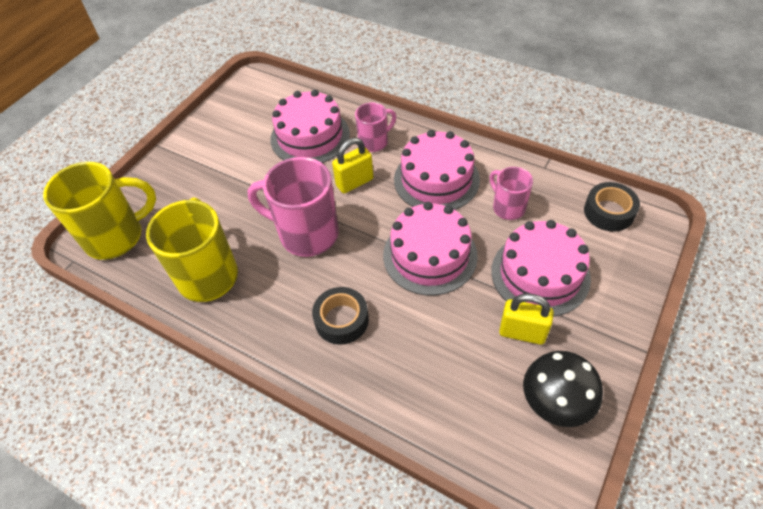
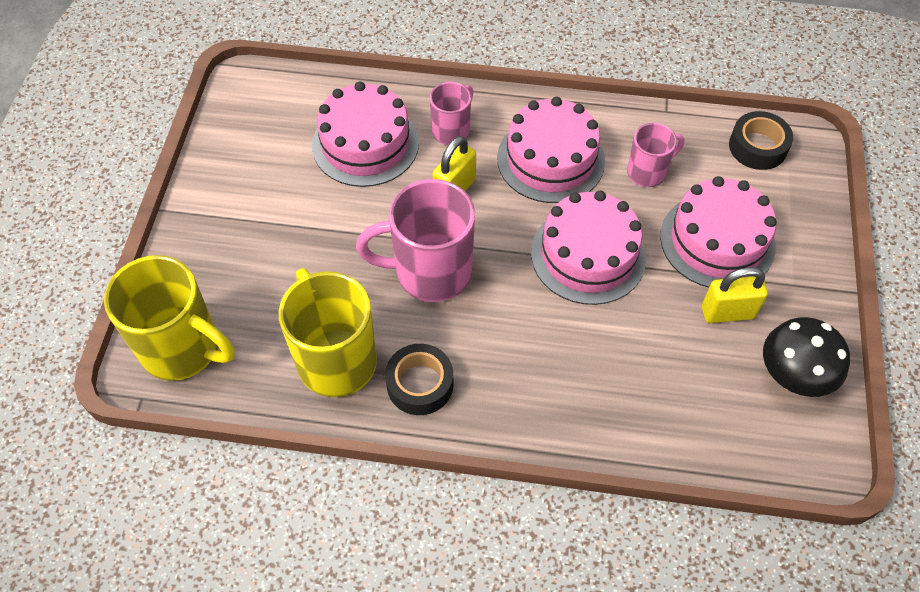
camera: 25 degrees left, 5 degrees up
yellow mug [43,162,156,260] -> yellow mug turned 75 degrees clockwise [104,255,235,381]
black tape [312,287,369,345] -> black tape moved to [385,344,453,415]
pink mug [490,167,533,220] -> pink mug turned 120 degrees clockwise [627,123,684,187]

